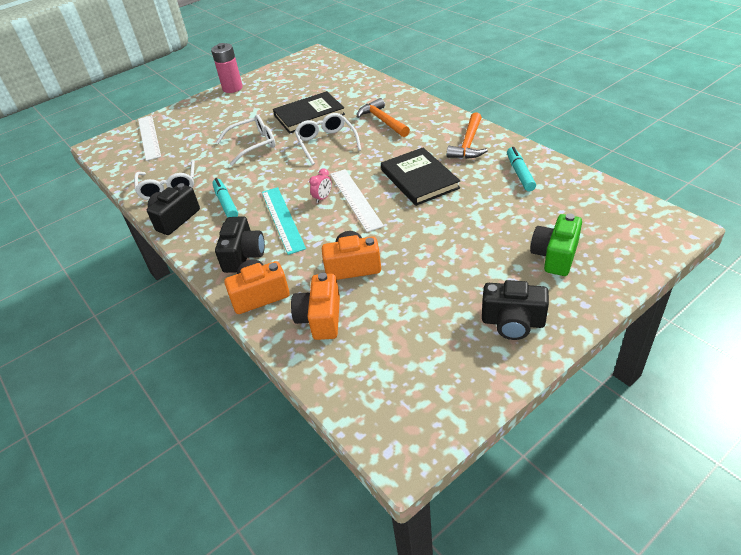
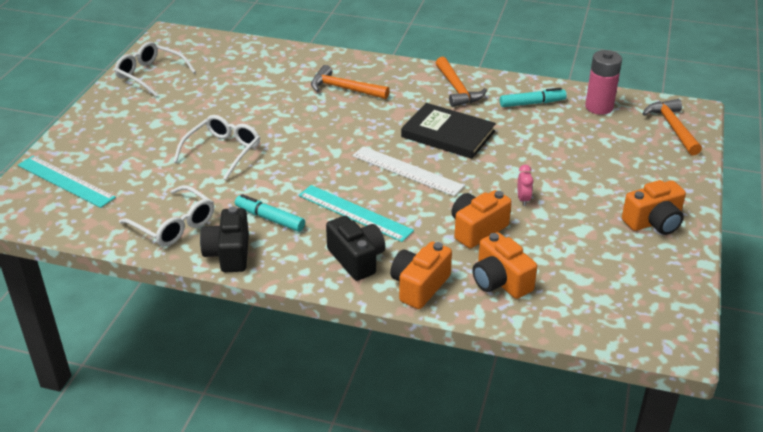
camera: 40 degrees left, 5 degrees down
white ruler [138,115,161,161] -> turquoise ruler [18,156,116,208]
pink battery [211,43,243,93] -> pink battery moved to [585,50,622,115]
black book [273,91,345,134] -> none
white glasses [295,113,361,165] -> white glasses moved to [114,42,196,97]
pink clock [309,168,332,203] -> pink clock moved to [518,165,533,206]
black camera [482,280,549,340] -> orange camera [622,180,686,235]
turquoise marker [507,147,536,191] -> turquoise marker turned 120 degrees clockwise [500,88,566,107]
green camera [530,213,582,276] -> none
none -> orange hammer [643,99,702,156]

